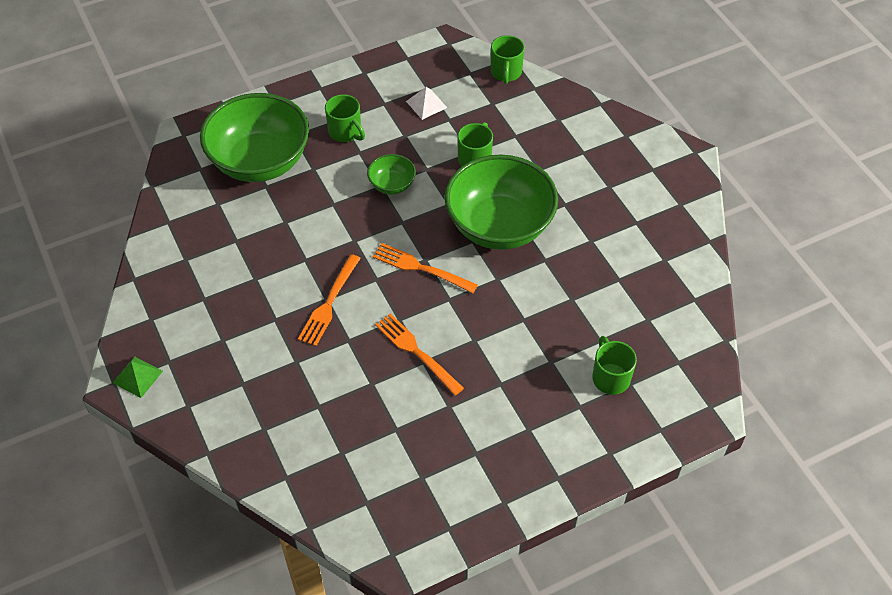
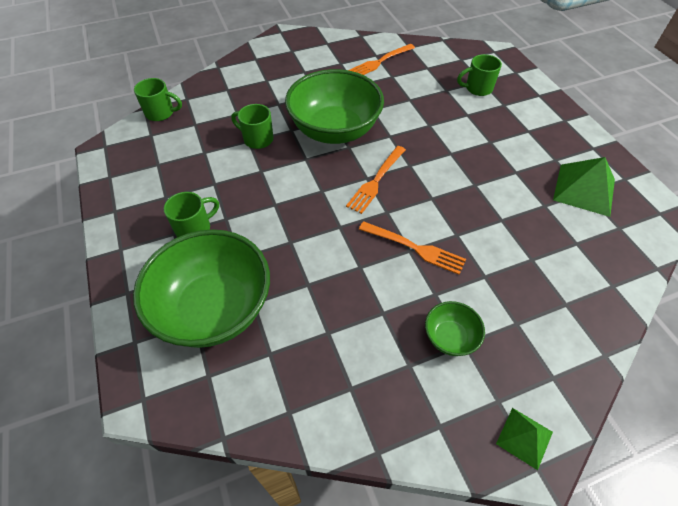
camera: 85 degrees left, 0 degrees up
green bowl [367,154,416,195] -> green bowl moved to [425,301,485,356]
orange fork [375,313,464,396] -> orange fork moved to [349,44,415,75]
white pyramid [406,87,447,120] -> none
none -> green pyramid [553,157,615,217]

